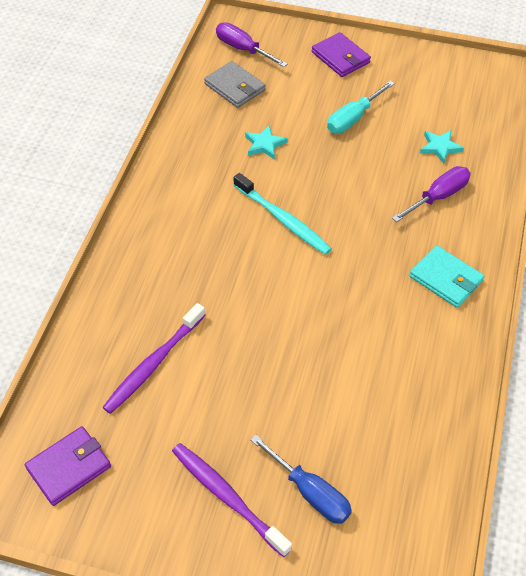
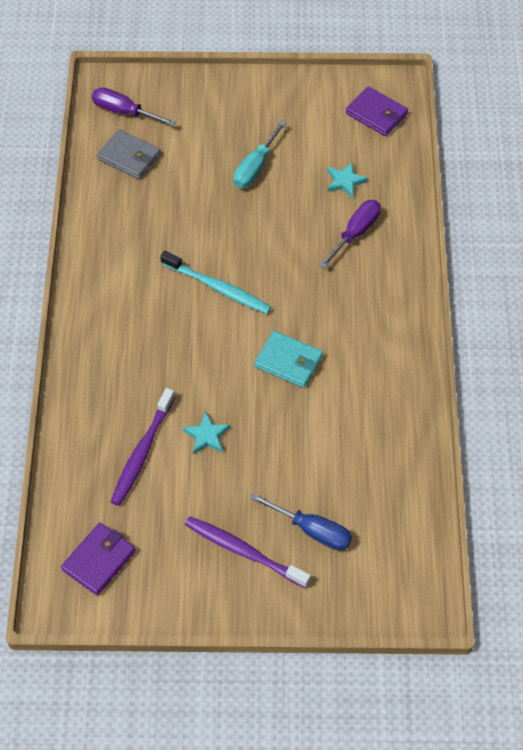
camera: 15 degrees left, 5 degrees up
turquoise star [245,125,288,160] -> turquoise star moved to [183,412,230,455]
purple wallet [312,32,371,77] -> purple wallet moved to [346,86,408,136]
turquoise wallet [409,245,484,308] -> turquoise wallet moved to [254,331,323,388]

